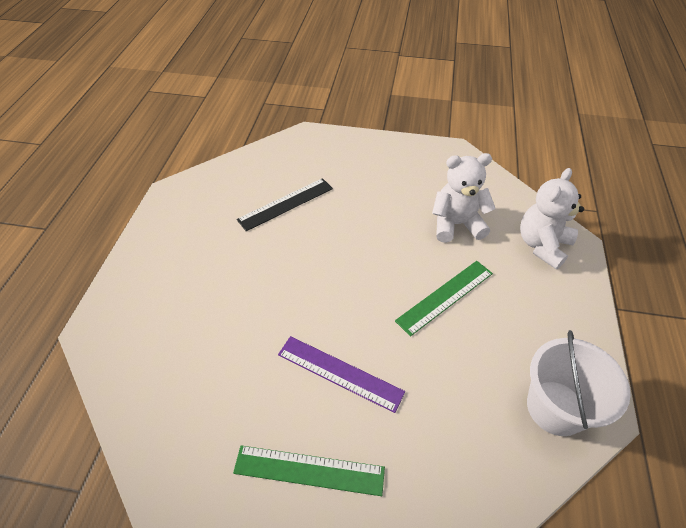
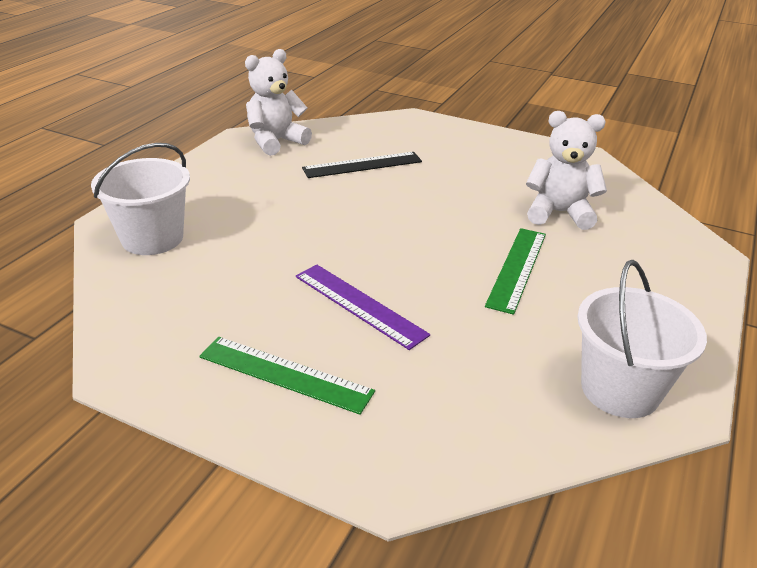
camera: 15 degrees right, 15 degrees down
green ruler [395,261,493,336] -> green ruler turned 45 degrees counterclockwise [485,228,546,315]
white teddy bear [520,168,584,269] -> white teddy bear moved to [245,49,312,156]
none -> white bucket [91,143,190,255]

